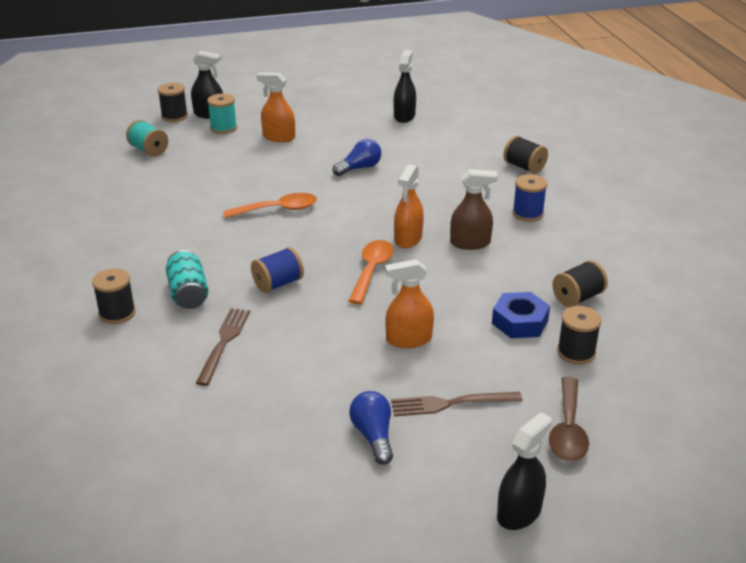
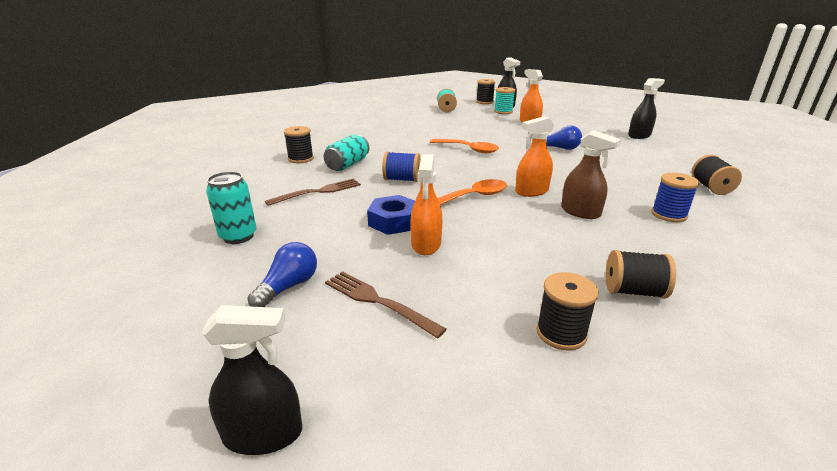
camera: 45 degrees right, 5 degrees down
orange spray bottle [385,259,434,348] -> orange spray bottle turned 120 degrees counterclockwise [410,154,442,255]
blue nut [492,292,550,338] -> blue nut moved to [367,195,415,235]
brown spoon [549,377,589,461] -> none
none -> turquoise can [206,172,256,244]

